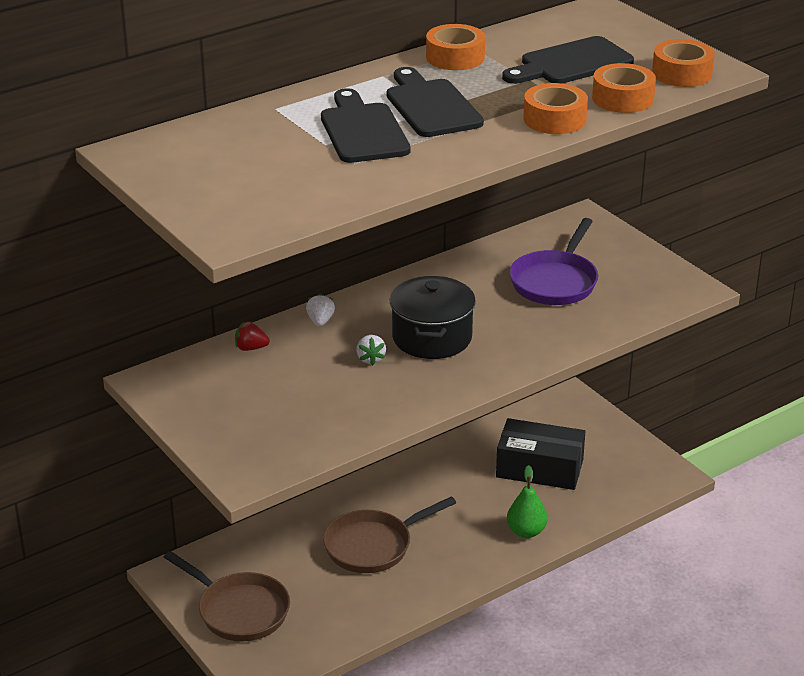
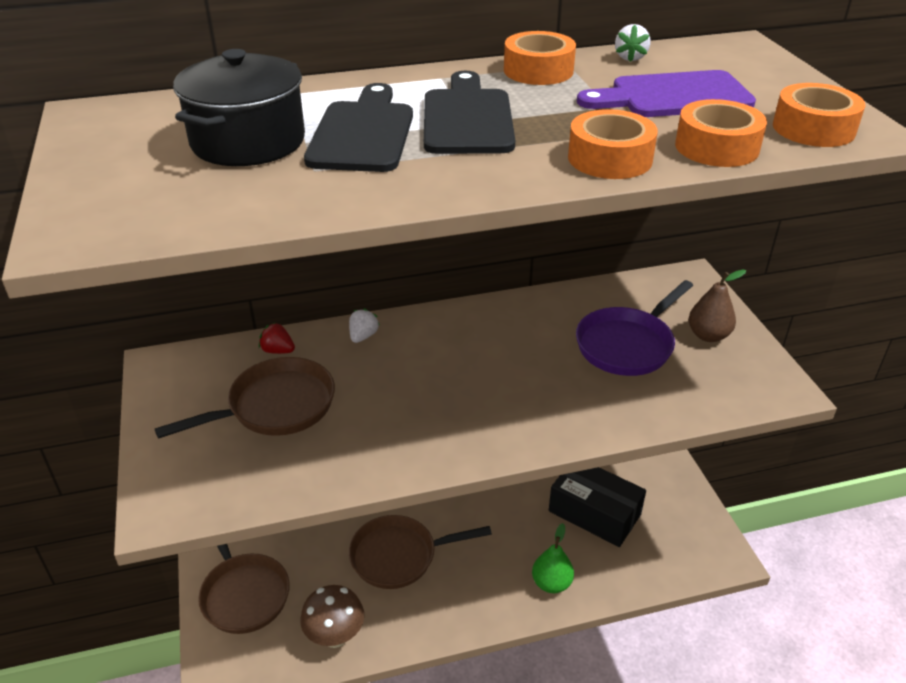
camera: 20 degrees right, 5 degrees up
white strawberry [356,335,386,365] -> white strawberry moved to [615,24,650,62]
black pot [390,276,476,359] -> black pot moved to [173,49,305,166]
black cutting board [502,36,634,84] -> purple cutting board [577,70,756,117]
none -> brown pan [155,357,335,439]
none -> brown mushroom [300,585,364,648]
none -> brown pear [689,269,746,342]

